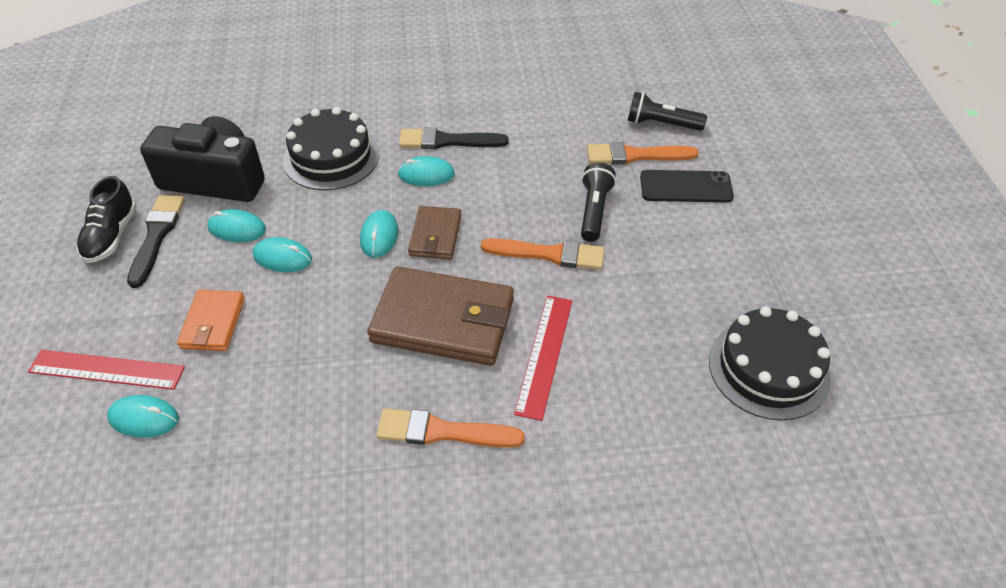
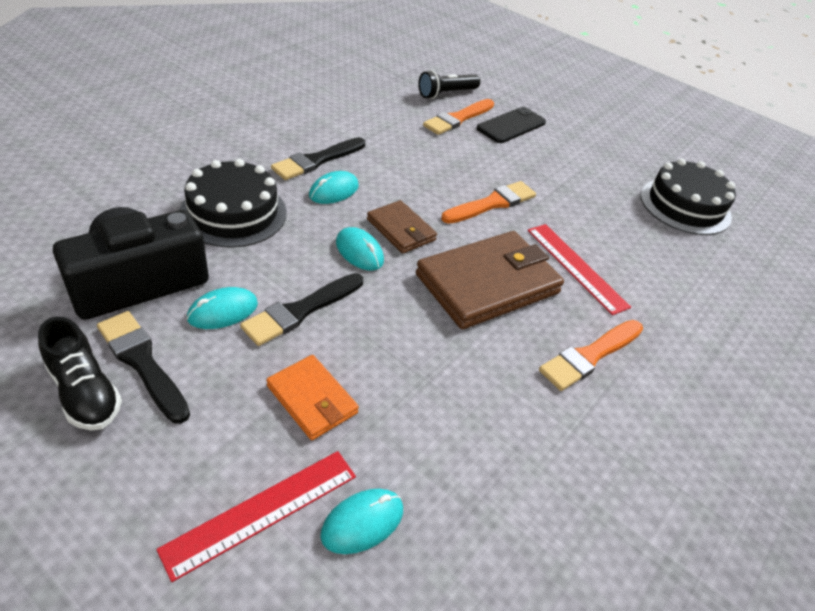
camera: 50 degrees left, 5 degrees down
turquoise mouse [253,237,312,272] -> black brush [240,273,363,346]
black flashlight [581,163,616,242] -> none

